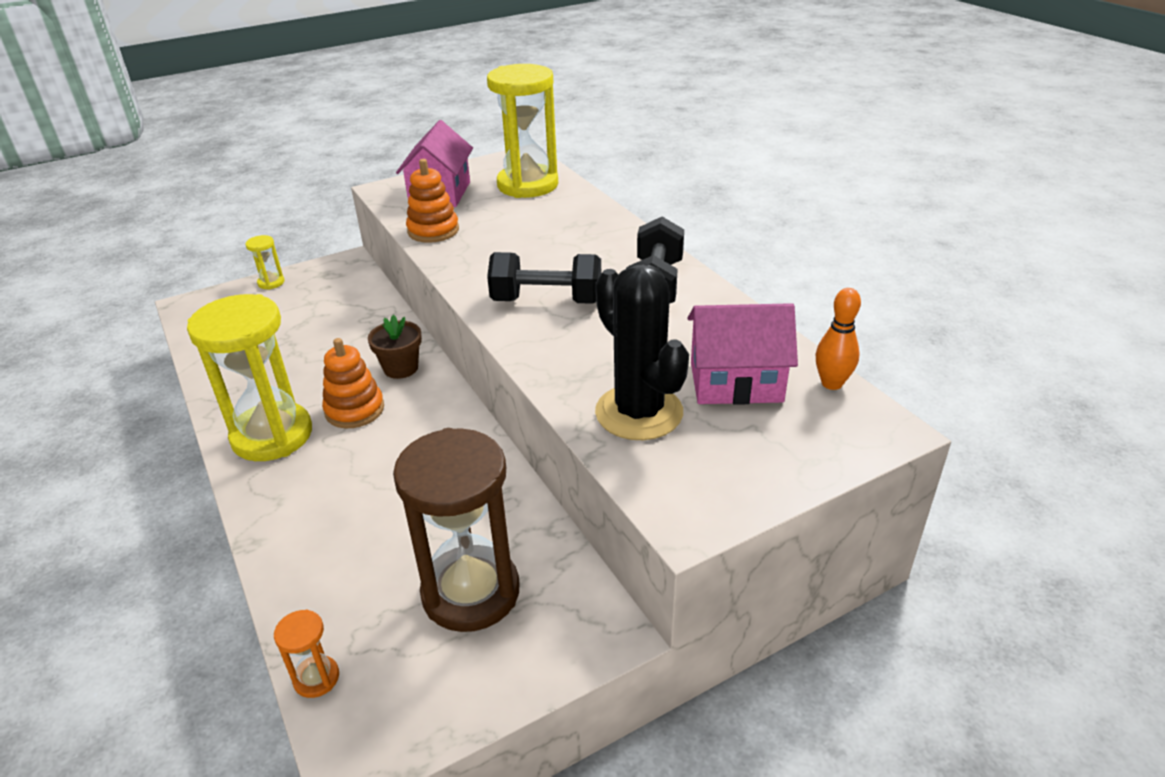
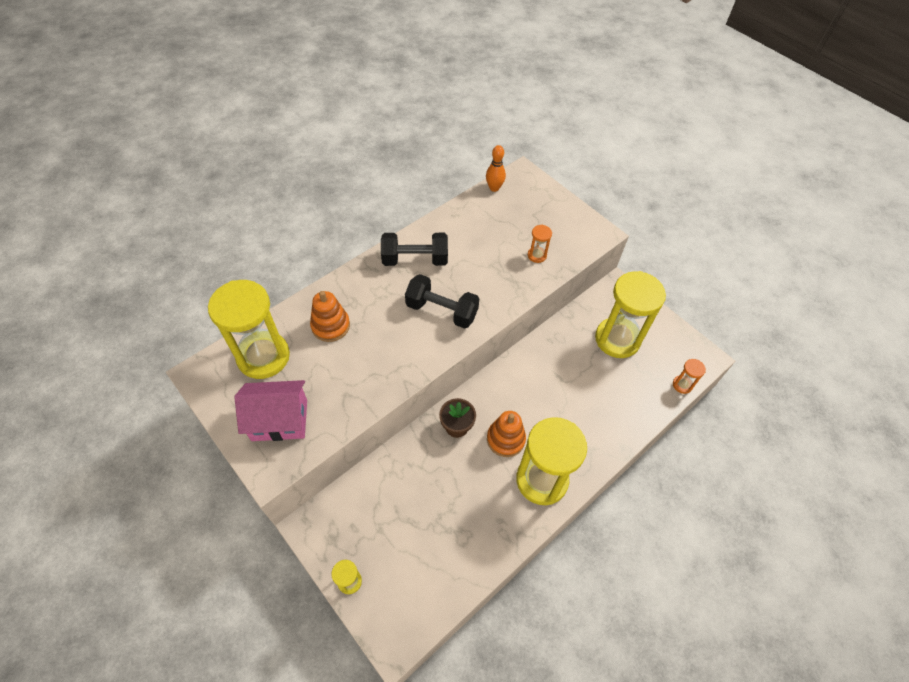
camera: 105 degrees left, 20 degrees up
brown hourglass [393,428,519,632] -> yellow hourglass [595,271,666,358]
orange stacking toy [406,159,459,243] -> orange stacking toy moved to [310,291,350,342]
black dumbbell [487,252,601,304] -> black dumbbell turned 60 degrees counterclockwise [405,274,479,329]
black cactus [595,263,689,440] -> orange hourglass [528,225,552,263]
pink house [688,303,798,405] -> none

